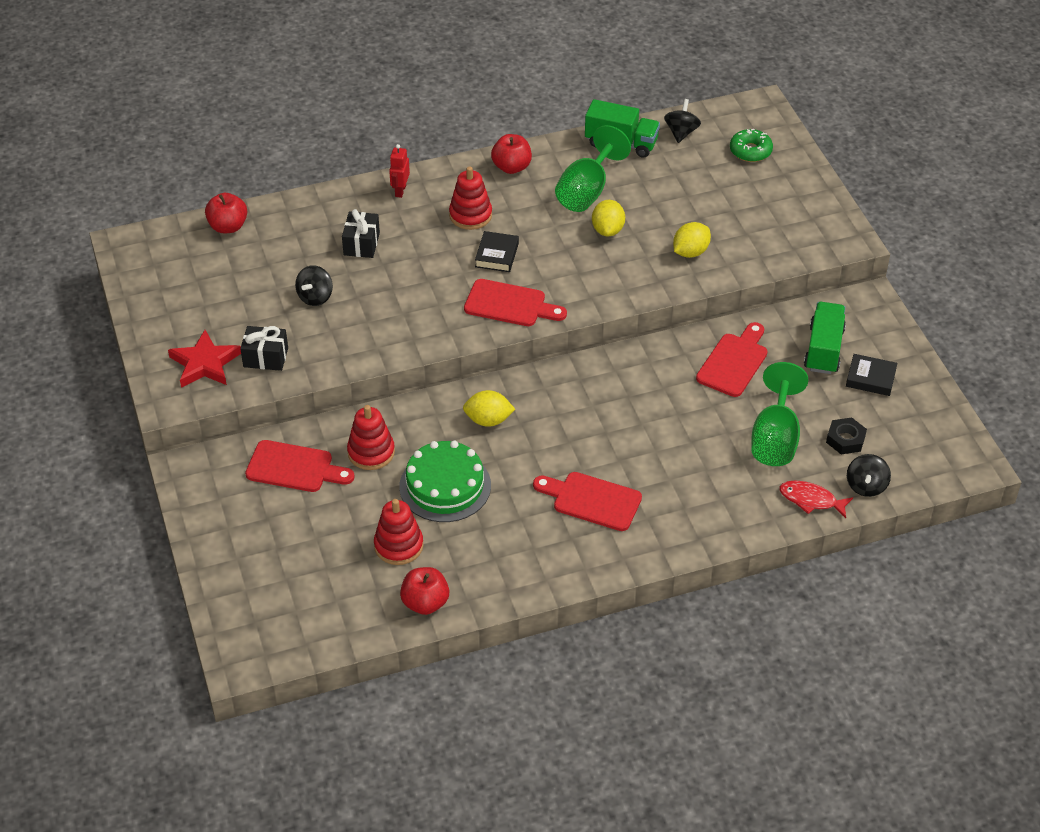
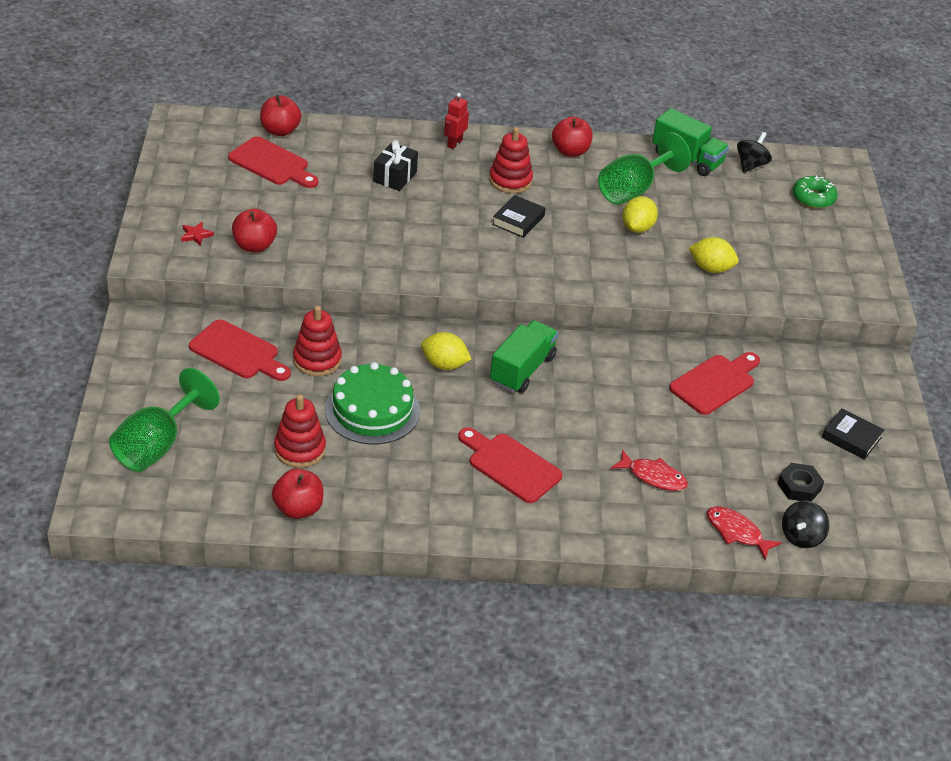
camera: 15 degrees right, 5 degrees down
red star [168,330,241,388] -> red star [181,222,214,246], size x0.46
black gift [240,326,288,371] -> red apple [232,208,277,252]
black spinning top [295,265,333,306] -> none
red cutting board [464,279,567,326] -> red cutting board moved to [228,136,318,188]
yellow lemon [673,222,711,258] -> yellow lemon turned 45 degrees clockwise [689,237,739,273]
green goblet [751,362,808,466] -> green goblet moved to [109,368,220,472]
green truck [804,302,846,374] -> green truck moved to [490,320,558,393]
none -> red fish [611,449,688,491]

